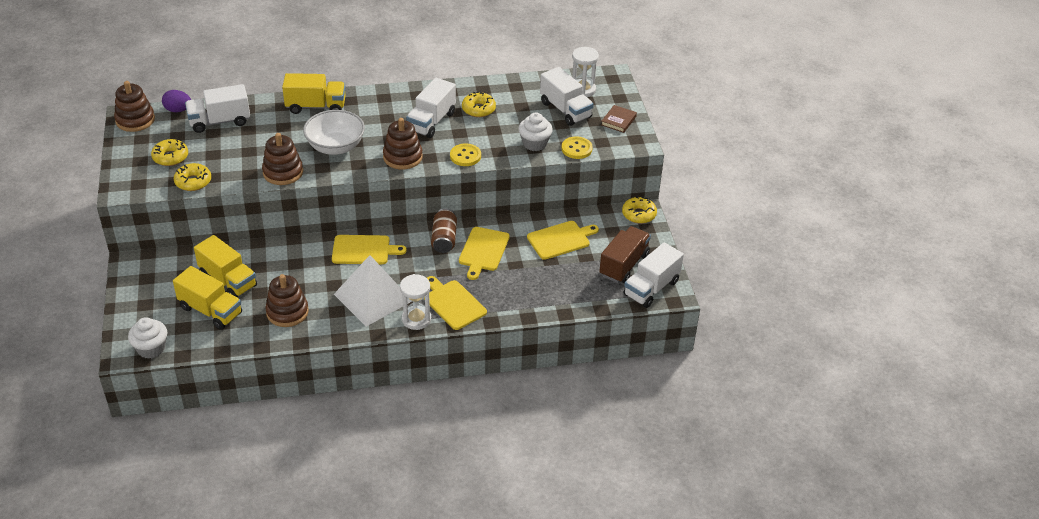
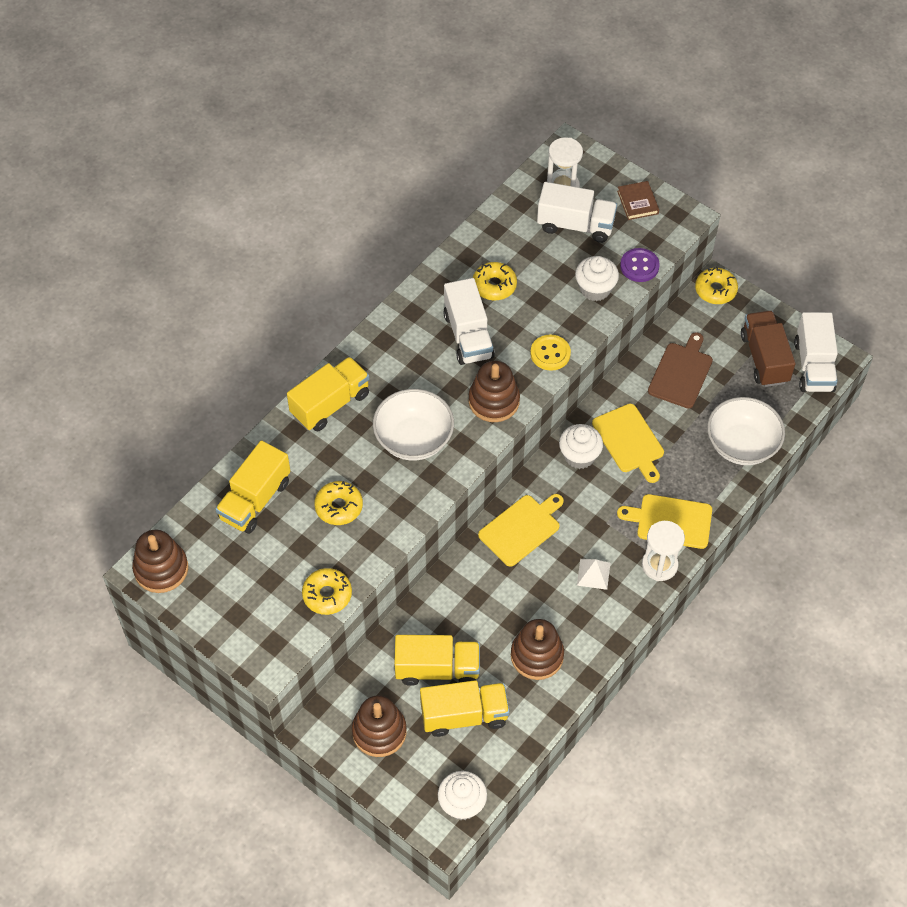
camera: 40 degrees left, 15 degrees up
yellow donut [151,139,188,166] -> yellow donut moved to [314,481,363,525]
purple egg [162,90,191,112] -> none
white truck [185,84,250,133] -> yellow truck [215,440,291,534]
brown stacking toy [262,133,303,185] -> brown stacking toy moved to [352,695,407,757]
white pyramid [334,255,412,327] -> white pyramid [577,559,610,590], size x0.43
brown can [431,208,457,253] -> white cupcake [559,424,603,469]
yellow cutting board [527,221,599,260] -> brown cutting board [648,332,713,409]
yellow button [562,136,593,159] -> purple button [620,248,660,282]
none -> white bowl [707,397,785,465]

